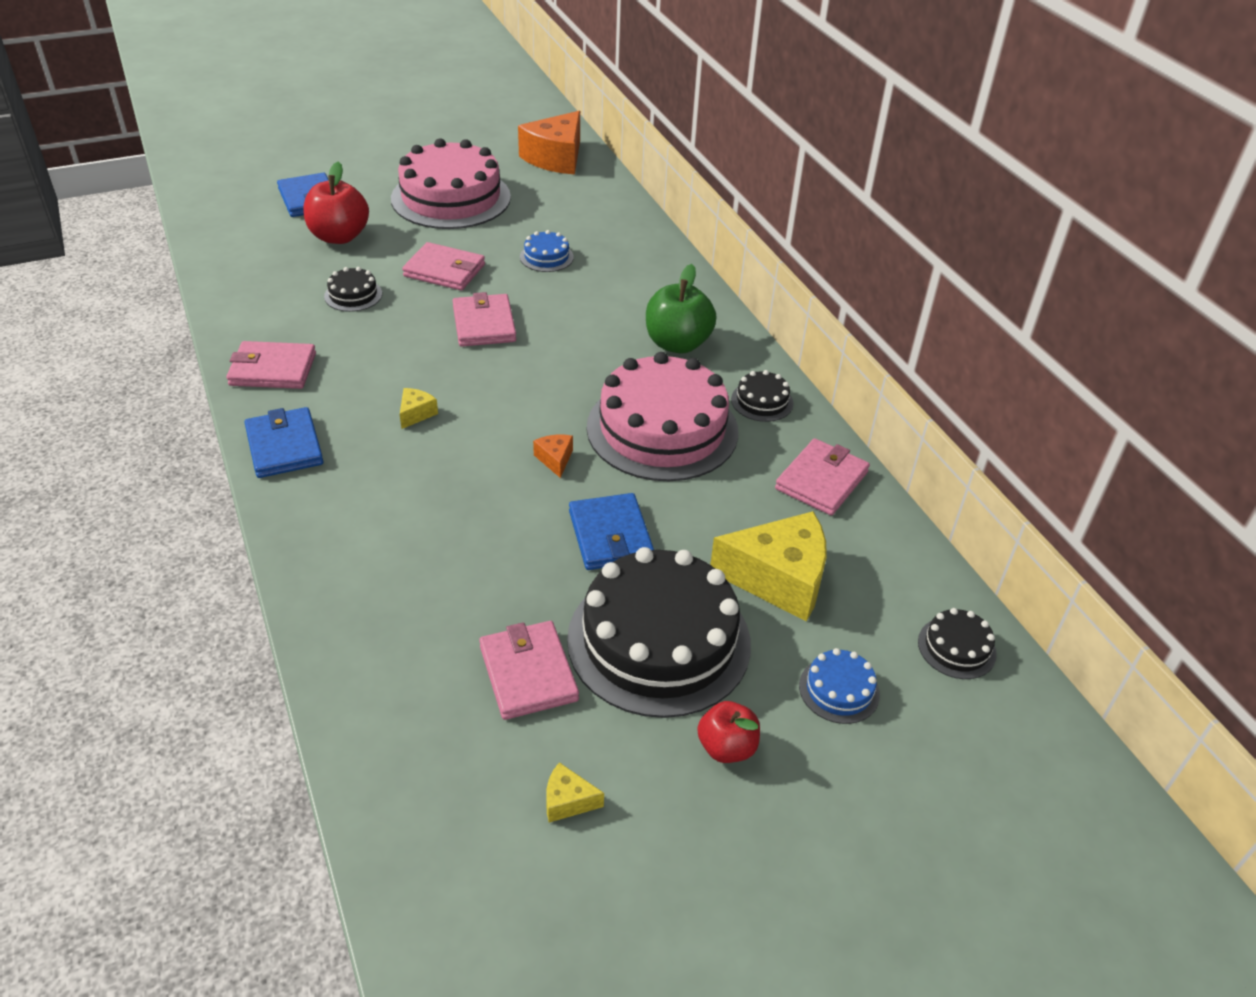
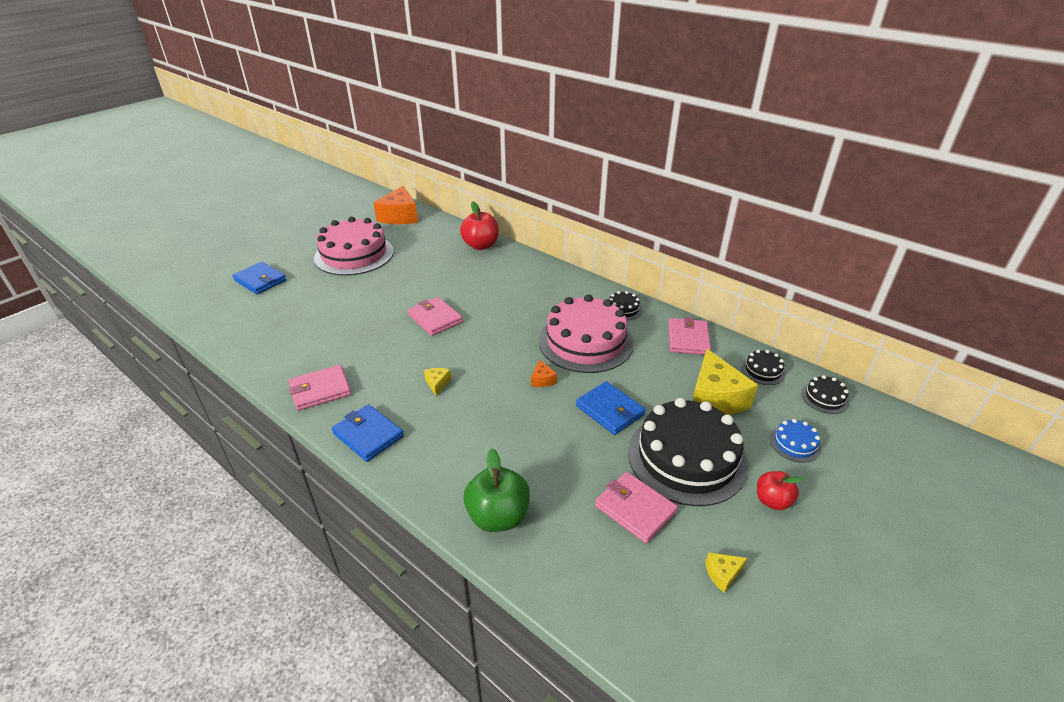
camera: 25 degrees left, 5 degrees down
red apple [303,162,369,244] -> red apple moved to [460,202,499,250]
black cake [324,267,382,312] -> black cake moved to [741,350,786,385]
pink wallet [402,242,485,290] -> none
blue cake [520,230,574,272] -> none
orange cheese [533,435,573,478] -> orange cheese turned 150 degrees counterclockwise [531,359,557,387]
green apple [646,264,716,354] -> green apple moved to [464,448,530,532]
yellow cheese [710,511,827,622] -> yellow cheese turned 105 degrees clockwise [692,349,758,415]

